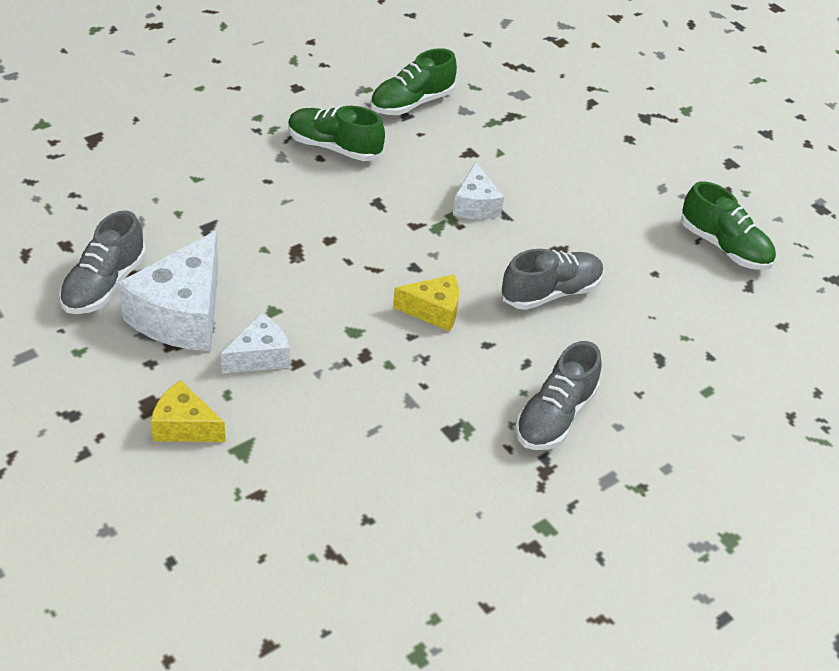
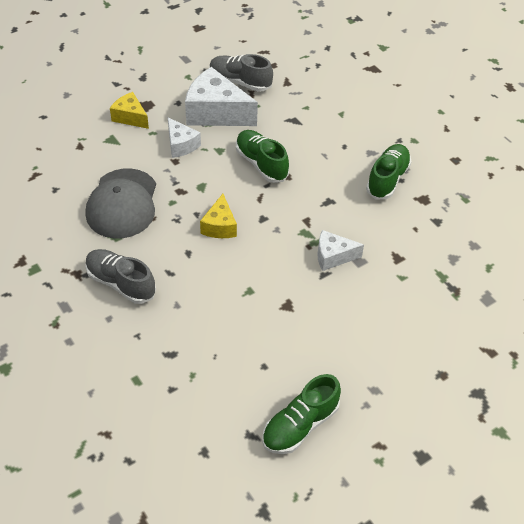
camera: 95 degrees right, 5 degrees up
yellow cheese [151,380,226,442] -> yellow cheese turned 75 degrees counterclockwise [110,92,149,129]
green shoe [370,48,457,115] -> green shoe moved to [236,130,289,183]
grey shoe [502,249,604,310] -> none
none -> grey cap [86,169,156,238]

